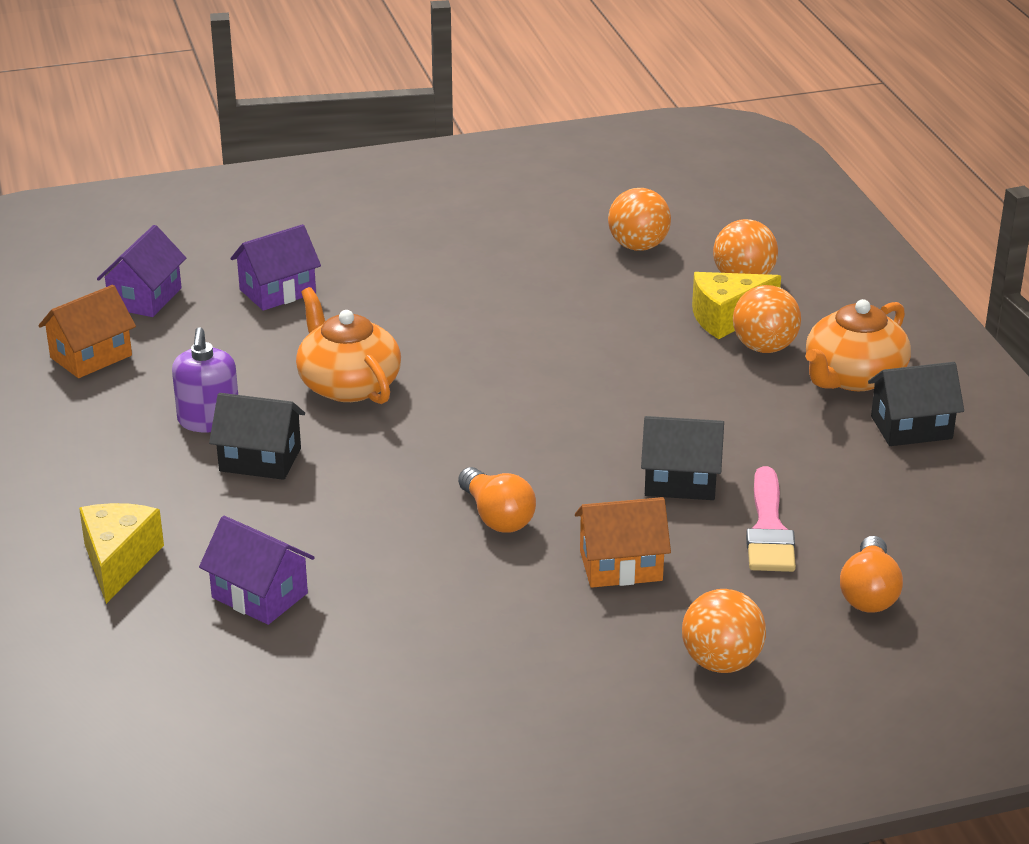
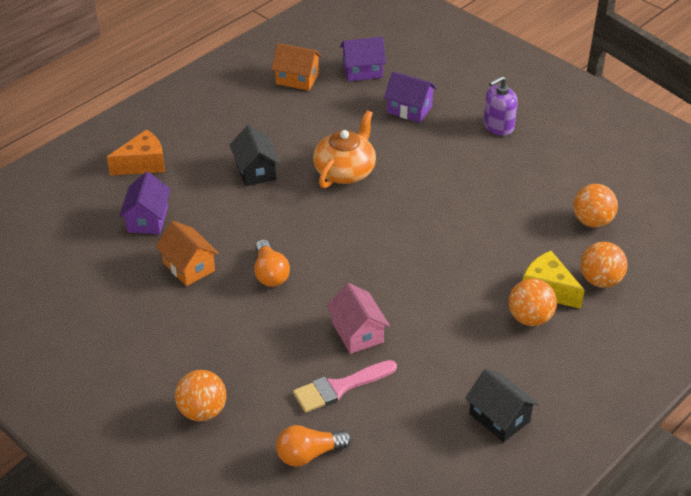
camera: 60 degrees right, 10 degrees up
yellow cheese [79,503,164,604] -> orange cheese [107,129,165,175]
purple soap dispenser [172,327,238,433] -> purple soap dispenser moved to [483,76,518,136]
orange light bulb [458,467,536,532] -> orange light bulb turned 45 degrees counterclockwise [254,239,290,287]
orange house [575,497,671,588] -> orange house moved to [155,221,219,286]
black house [641,416,724,500] -> pink house [327,283,390,354]
orange teapot [806,299,911,391] -> none

